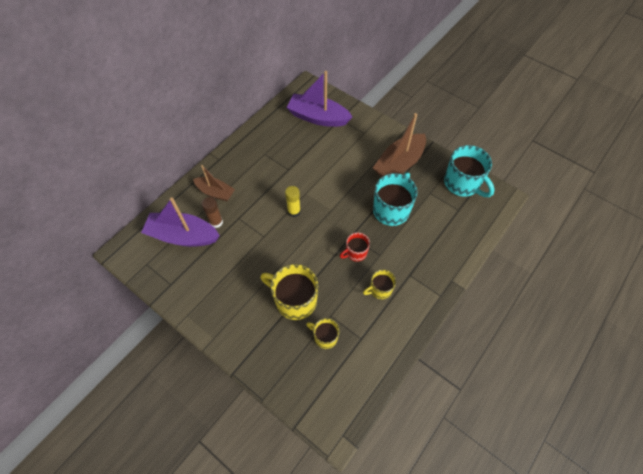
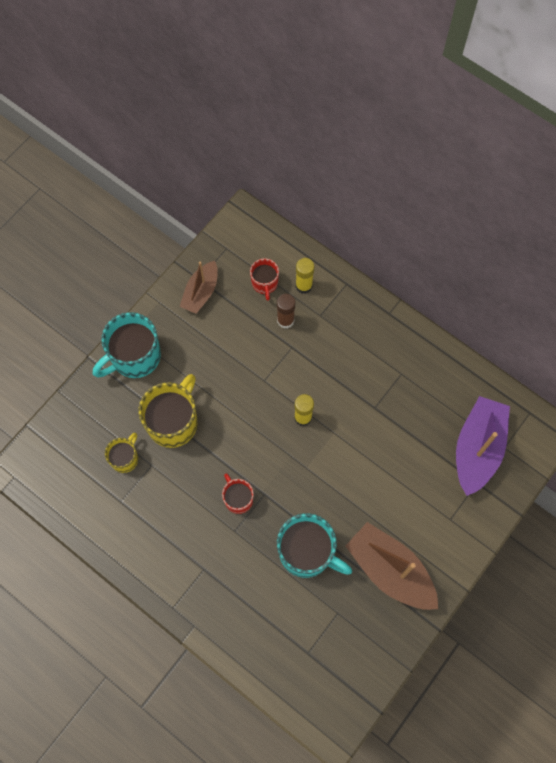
camera: 90 degrees right, 10 degrees up
purple boat [141,197,220,247] -> red mug [250,258,279,301]
brown boat [193,165,235,201] -> brown boat moved to [180,261,218,314]
yellow mug [363,270,396,299] -> none
turquoise mug [444,145,495,197] -> turquoise mug moved to [93,312,161,378]
none -> yellow glue stick [296,258,314,294]

